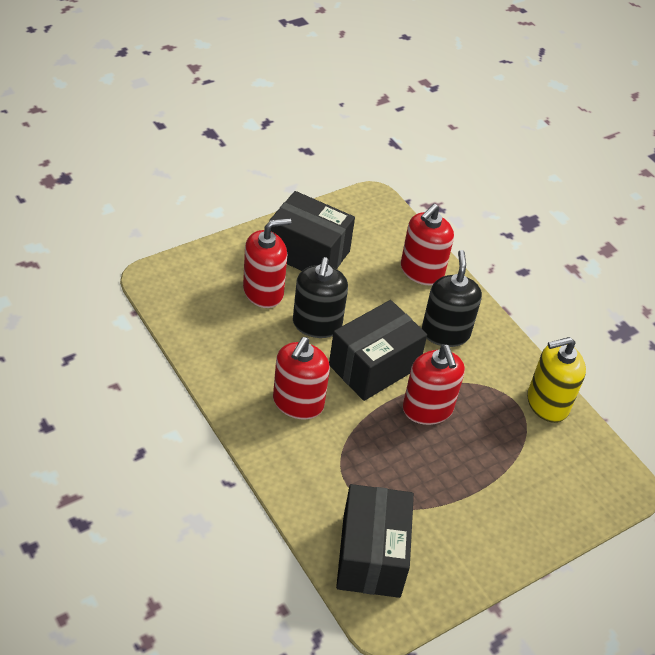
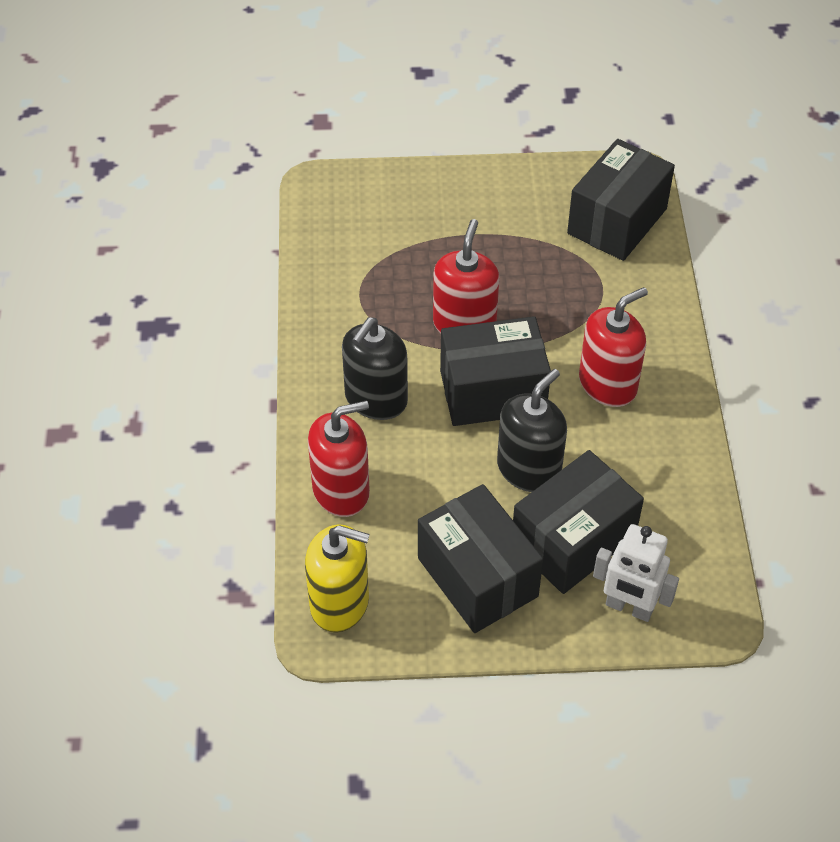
camera: 145 degrees left, 5 degrees up
red soap dispenser [243,218,291,308] -> black box [513,450,644,594]
yellow soap dispenser [527,337,586,423] -> yellow soap dispenser moved to [305,524,370,633]
none -> white robot [593,524,679,622]

